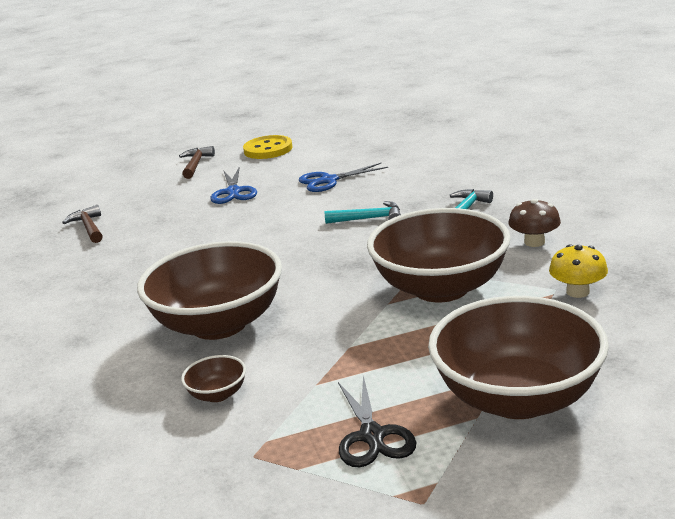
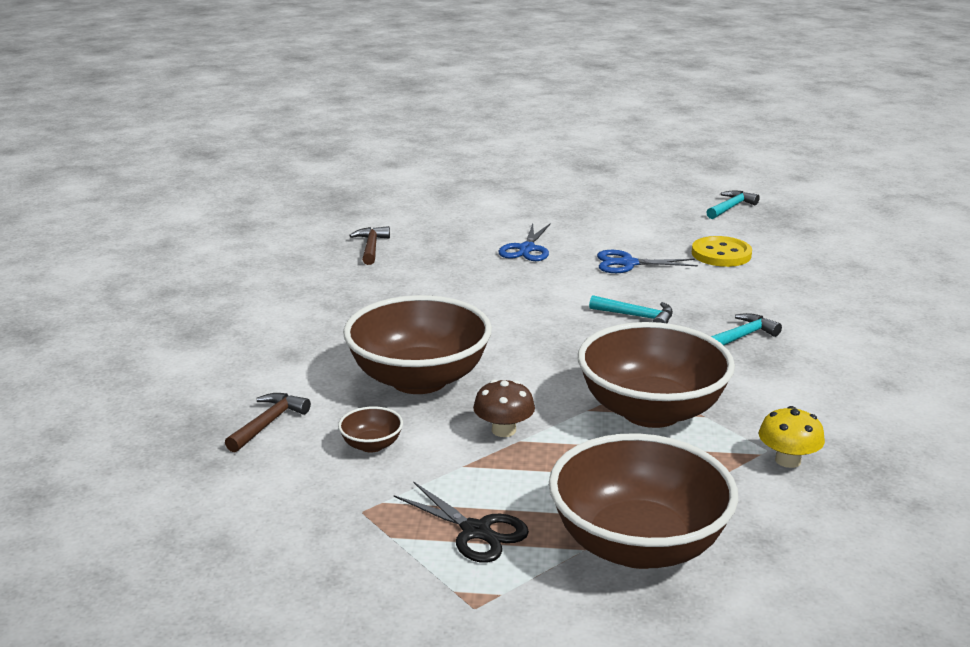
camera: 20 degrees right, 0 degrees up
brown hammer [179,146,215,179] -> brown hammer moved to [225,393,311,453]
yellow button [243,135,292,159] -> yellow button moved to [692,236,752,267]
black scissors [338,376,416,467] -> black scissors turned 60 degrees counterclockwise [394,481,529,563]
brown mushroom [508,199,561,247] -> brown mushroom moved to [473,380,535,437]
none -> turquoise hammer [706,191,760,219]

